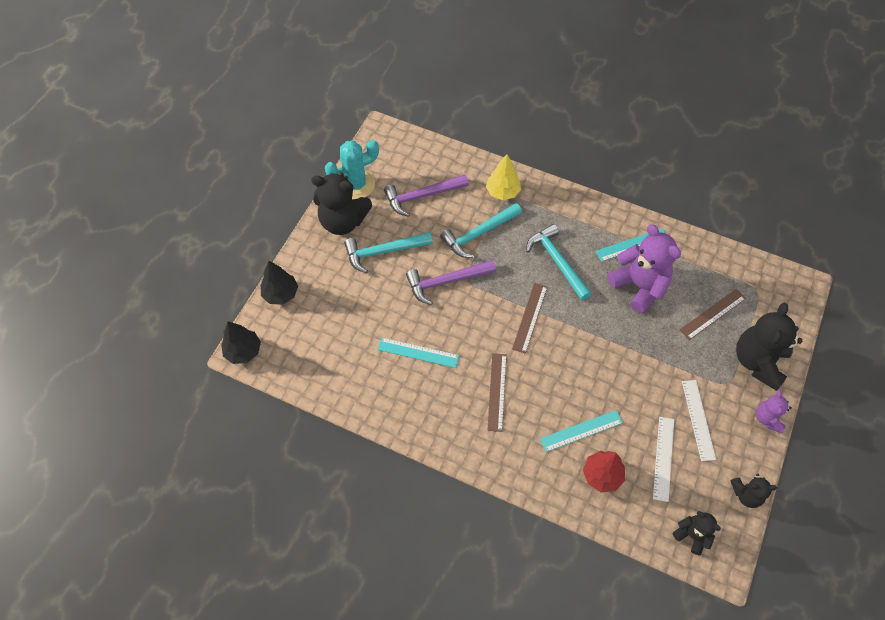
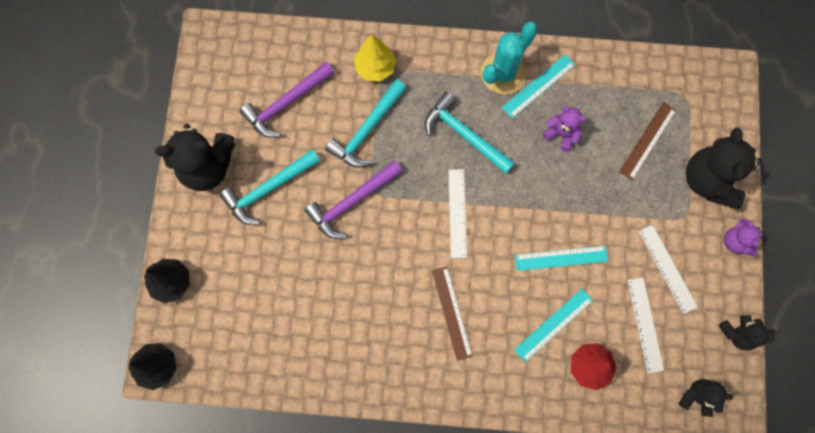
camera: 20 degrees left, 15 degrees up
turquoise cactus [325,140,379,199] -> turquoise cactus moved to [481,22,538,94]
turquoise ruler [378,338,459,368] -> turquoise ruler moved to [515,246,608,271]
brown ruler [512,283,547,354] -> white ruler [448,169,467,258]
purple teddy bear [608,224,681,313] -> purple teddy bear [542,106,586,151], size x0.53

